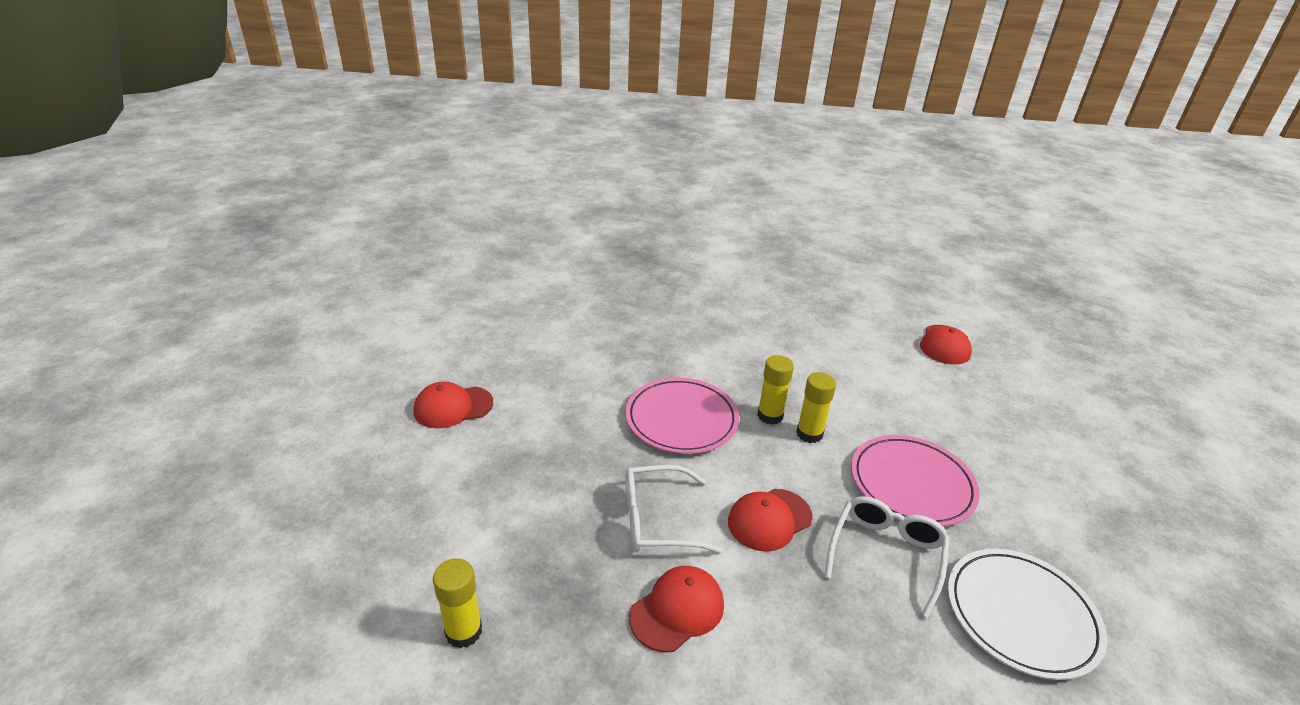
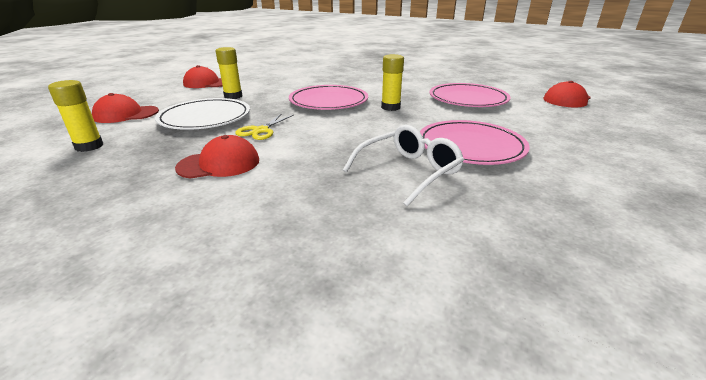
camera: 25 degrees right, 5 degrees down
white glasses [625,465,723,553] -> yellow scissors [235,114,294,140]
red cap [728,489,813,552] -> red cap moved to [92,93,159,123]
yellow glue stick [796,372,836,443] -> yellow glue stick moved to [216,47,242,99]
white plate [948,548,1107,680] -> white plate moved to [155,98,250,130]
none -> pink plate [429,83,511,107]

